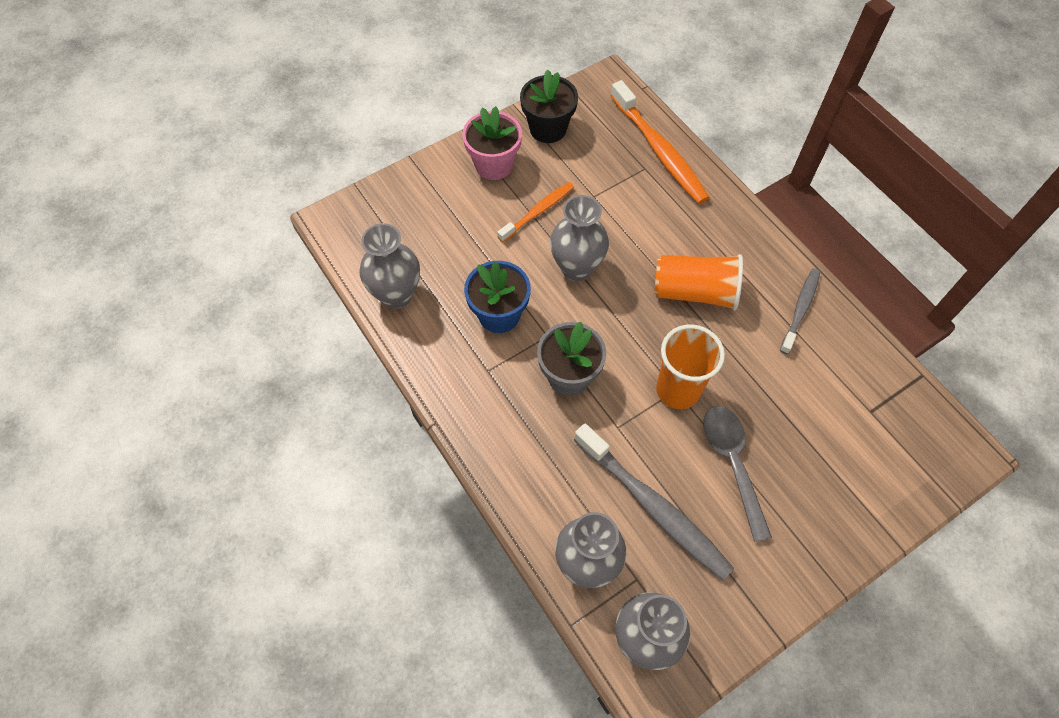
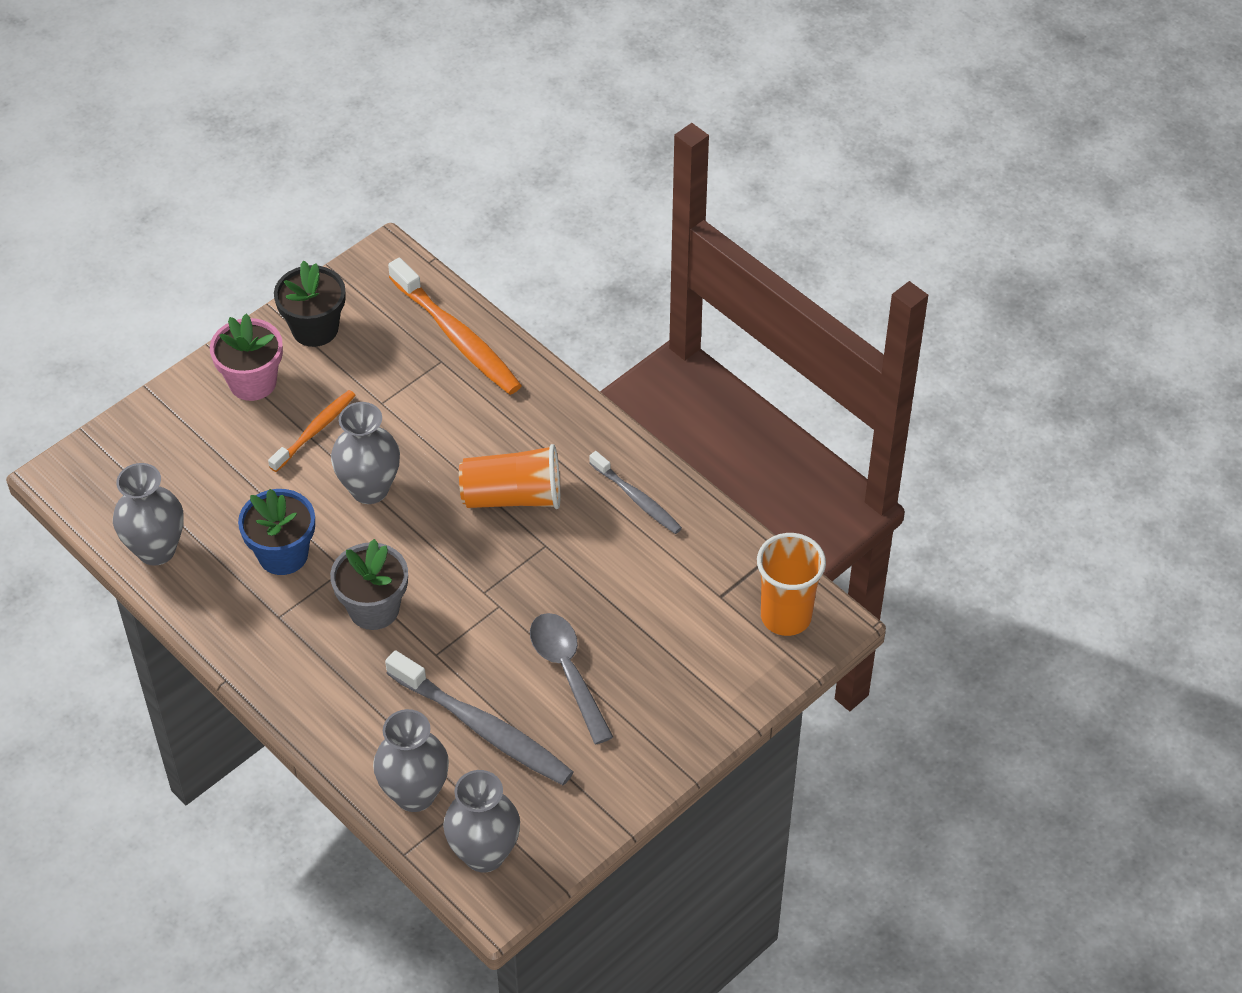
camera: 10 degrees left, 10 degrees down
orange cup [656,324,725,409] -> orange cup moved to [757,533,826,636]
grey toothbrush [780,268,820,354] -> grey toothbrush turned 120 degrees clockwise [590,451,682,534]

